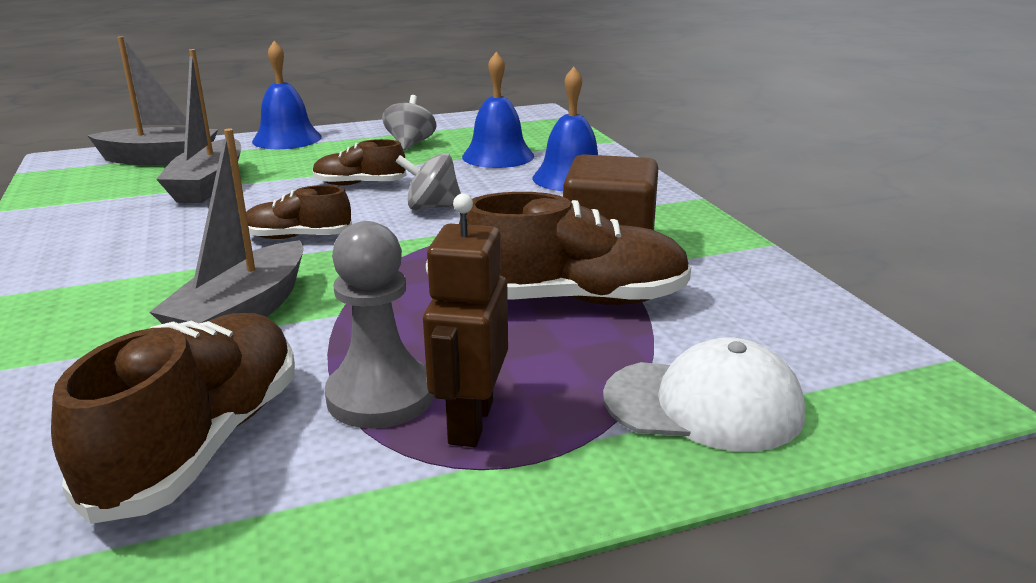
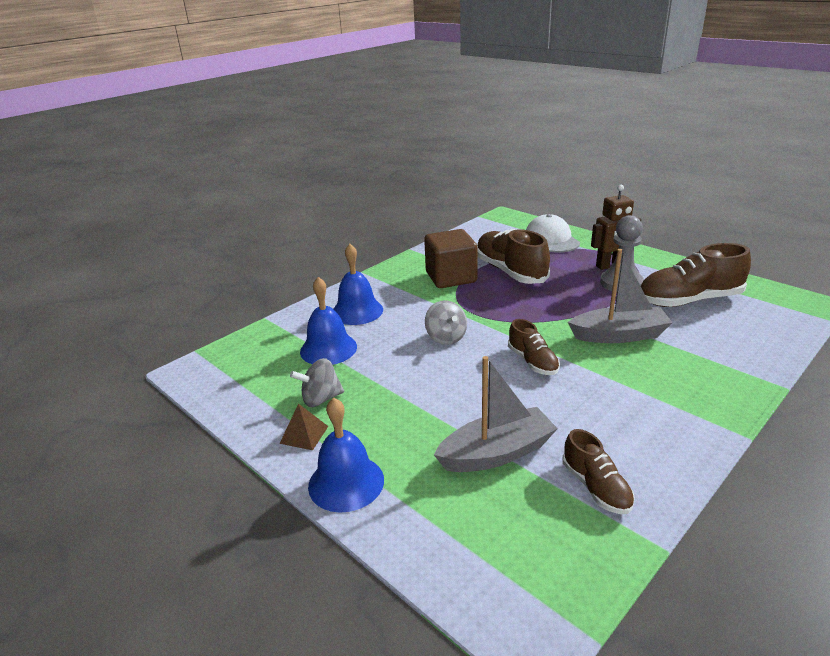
camera: 115 degrees left, 5 degrees up
grey boat [87,36,218,165] -> none
brown shoe [313,139,407,186] -> brown shoe moved to [563,429,635,514]
none -> brown pyramid [279,404,328,450]

